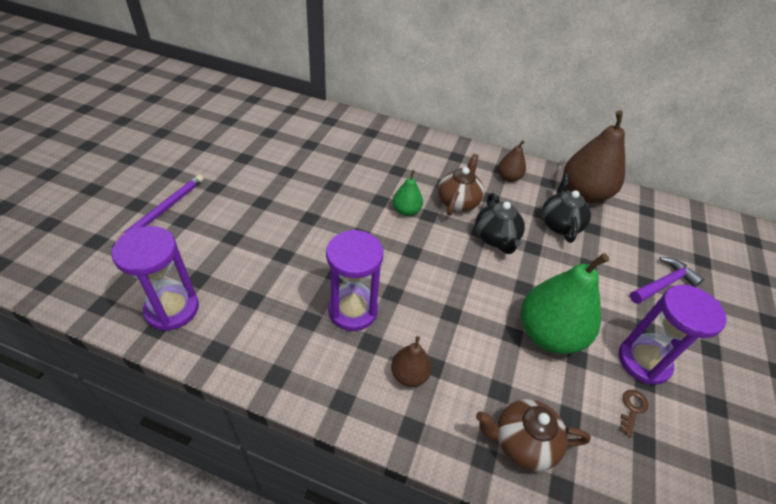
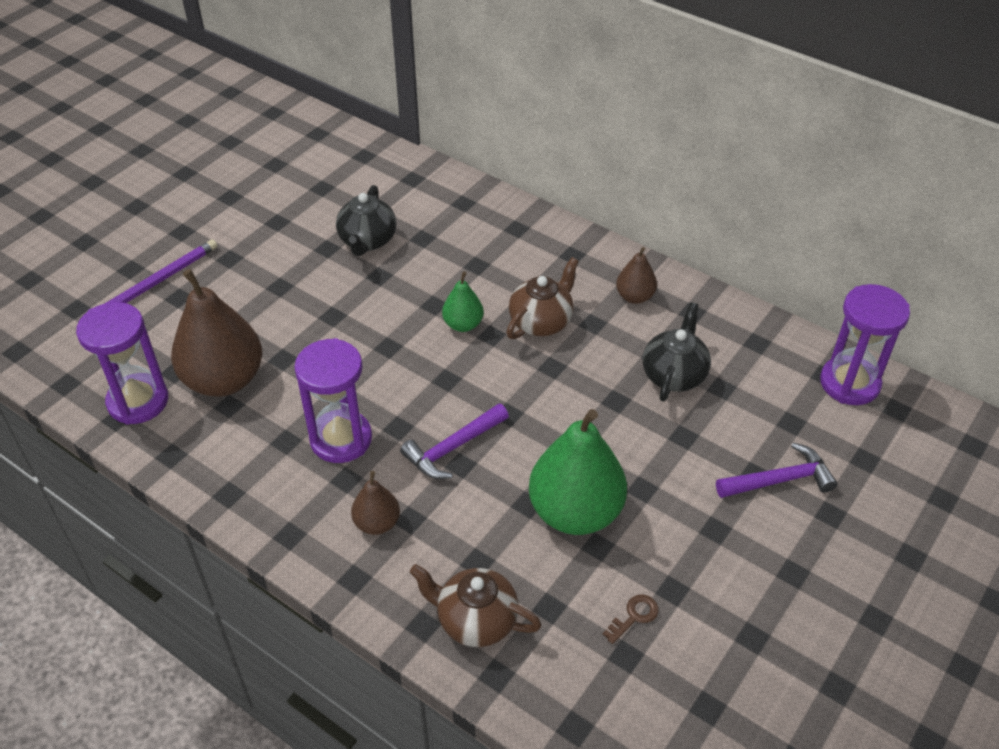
camera: 20 degrees right, 0 degrees up
black teapot [475,193,525,254] -> black teapot moved to [336,185,397,256]
brown pear [564,110,625,203] -> brown pear moved to [171,269,262,397]
purple hourglass [619,285,727,385] -> purple hourglass moved to [820,284,910,405]
none -> purple hammer [400,403,509,479]

